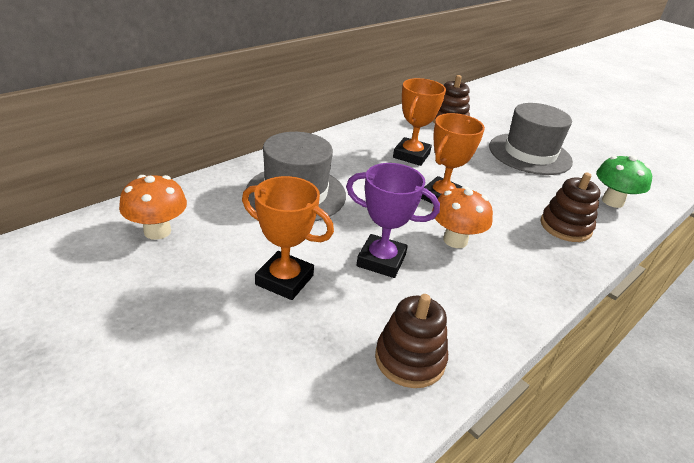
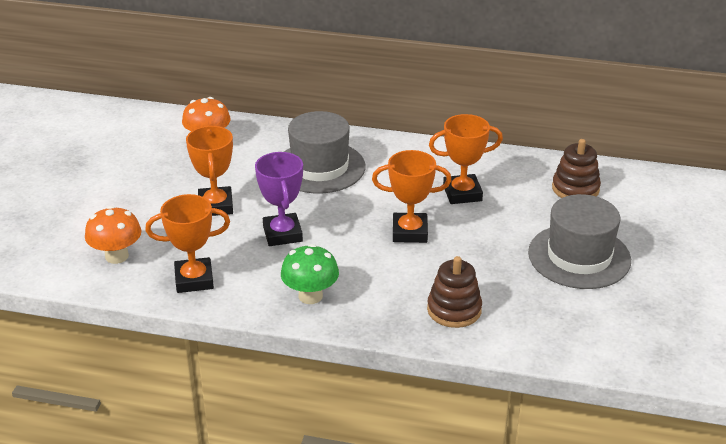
camera: 60 degrees right, 0 degrees up
brown stacking toy [375,294,448,388] -> orange trophy [145,194,230,293]
orange mushroom [432,186,493,248] -> orange mushroom moved to [85,206,141,264]
green mushroom [596,155,652,208] -> green mushroom moved to [281,244,339,304]

